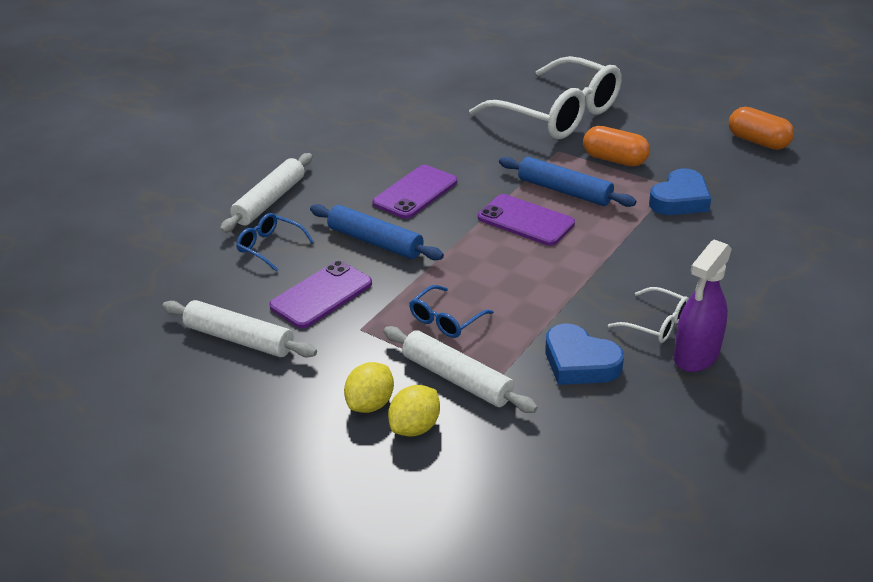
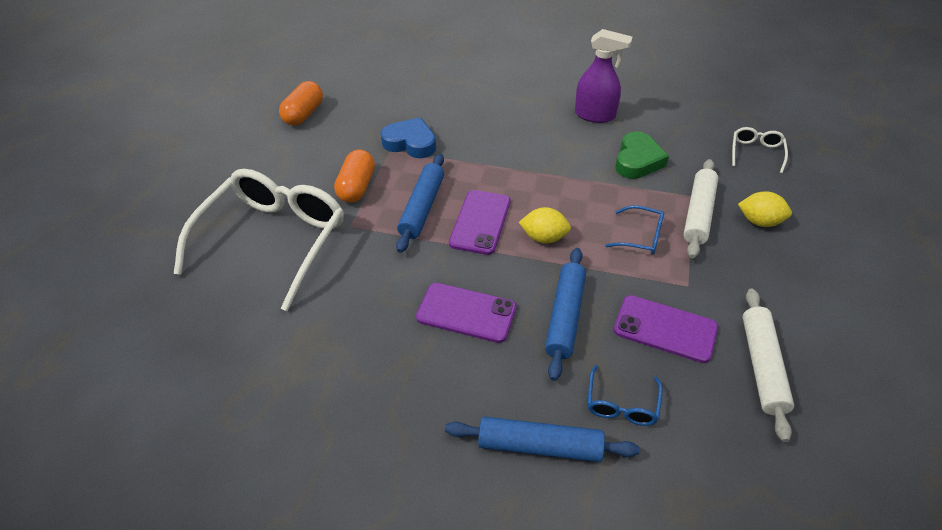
camera: 110 degrees left, 10 degrees up
white rolling pin [220,153,312,233] -> blue rolling pin [445,416,640,462]
yellow lemon [344,362,394,413] -> yellow lemon moved to [519,207,571,243]
blue heart [545,324,624,385] -> green heart [615,131,669,179]
white glasses [608,287,689,343] -> white glasses moved to [732,127,788,173]

